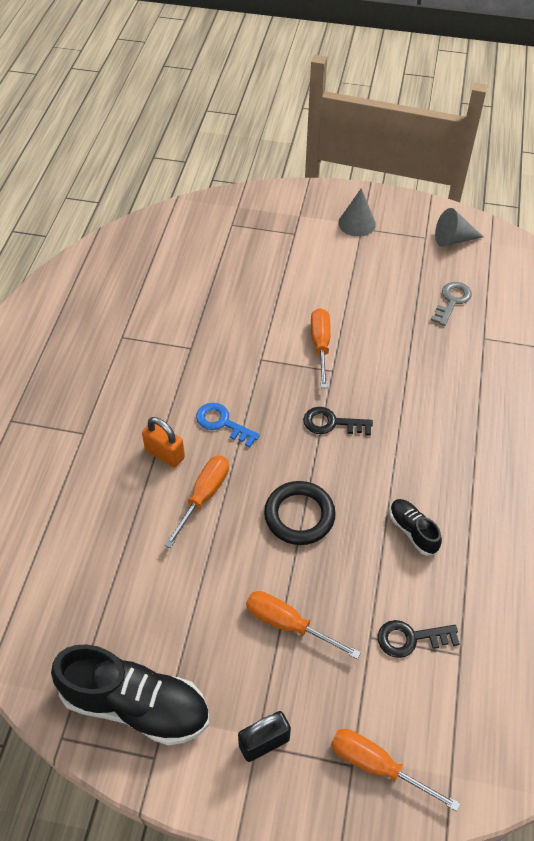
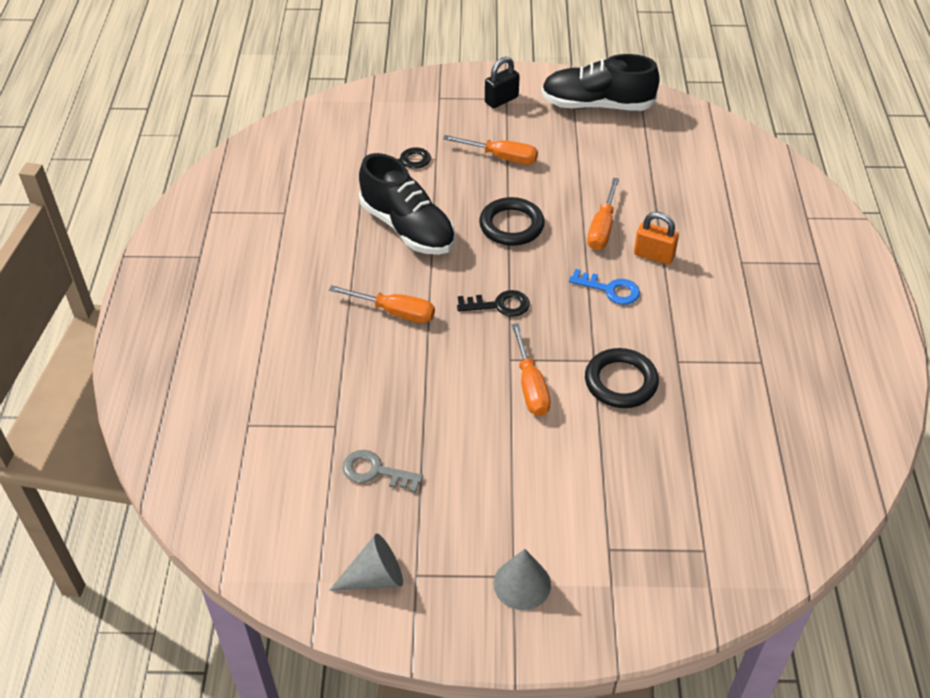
camera: 170 degrees right, 5 degrees down
orange screwdriver [331,729,460,812] -> orange screwdriver moved to [329,285,435,323]
black shoe [390,499,442,556] -> black shoe [359,153,455,255], size x2.04
grey key [431,282,472,326] -> grey key turned 90 degrees clockwise [342,450,423,493]
none -> black ring [585,348,659,408]

